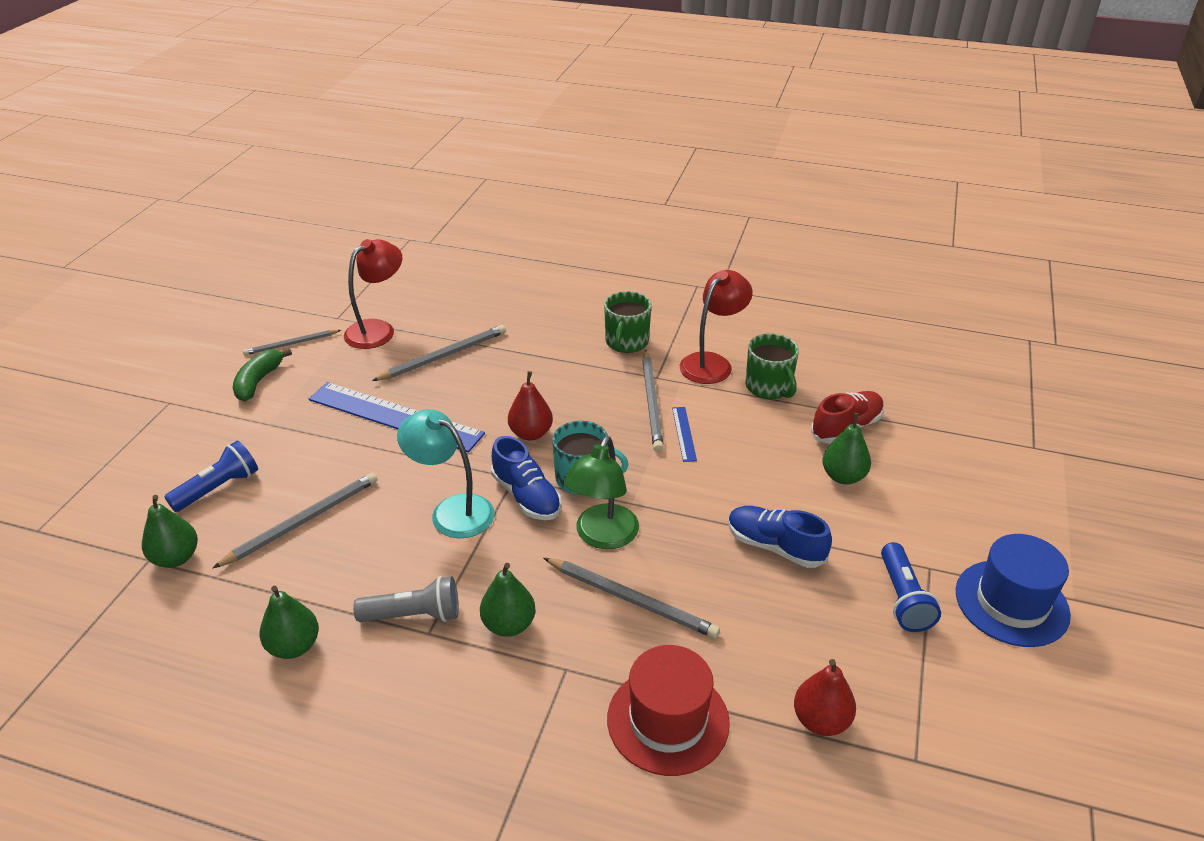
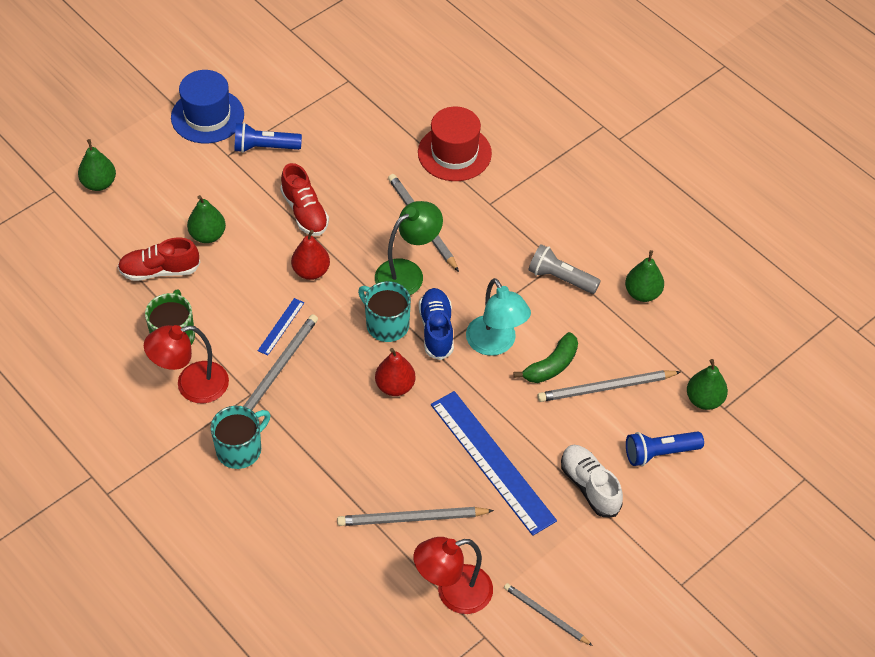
camera: 150 degrees left, 15 degrees up
green banana [233,348,292,401] -> green banana moved to [514,332,578,383]
grey pencil [243,330,341,356] -> grey pencil turned 150 degrees counterclockwise [504,583,593,646]
green pear [480,563,536,637] -> green pear moved to [78,139,116,191]
green mug [604,291,652,353] -> turquoise mug [211,406,270,469]
blue shoe [728,506,832,568] -> red shoe [280,163,329,236]
red pear [794,659,856,736] -> red pear moved to [291,230,330,280]
blue flashlight [881,542,941,632] -> blue flashlight turned 120 degrees counterclockwise [234,122,302,153]
none -> white shoe [561,445,623,517]

